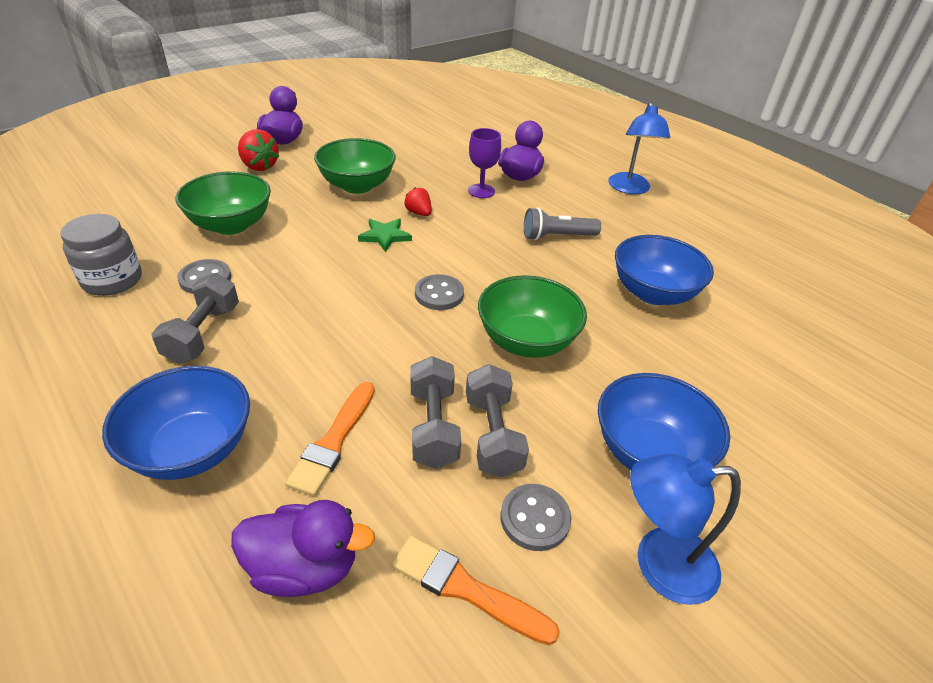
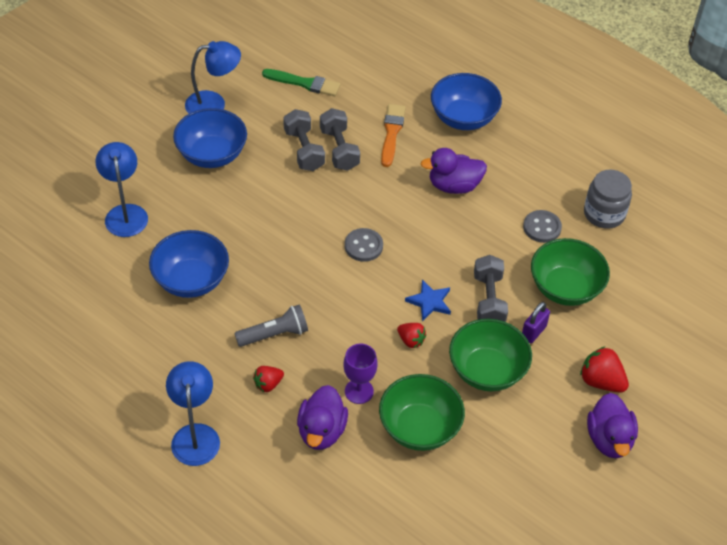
camera: 170 degrees right, 10 degrees up
grey dumbbell [152,273,239,364] -> grey dumbbell moved to [474,255,508,322]
purple duck [231,500,375,597] -> purple duck moved to [421,148,487,194]
green star [358,219,412,252] -> blue star [405,280,451,321]
orange brush [391,536,560,645] -> green brush [262,69,341,96]
green bowl [478,275,587,358] -> green bowl moved to [379,374,465,451]
grey button [500,484,571,551] -> none
none -> blue lamp [96,142,148,237]
none -> red strawberry [253,366,284,392]
none -> purple padlock [522,302,550,343]

